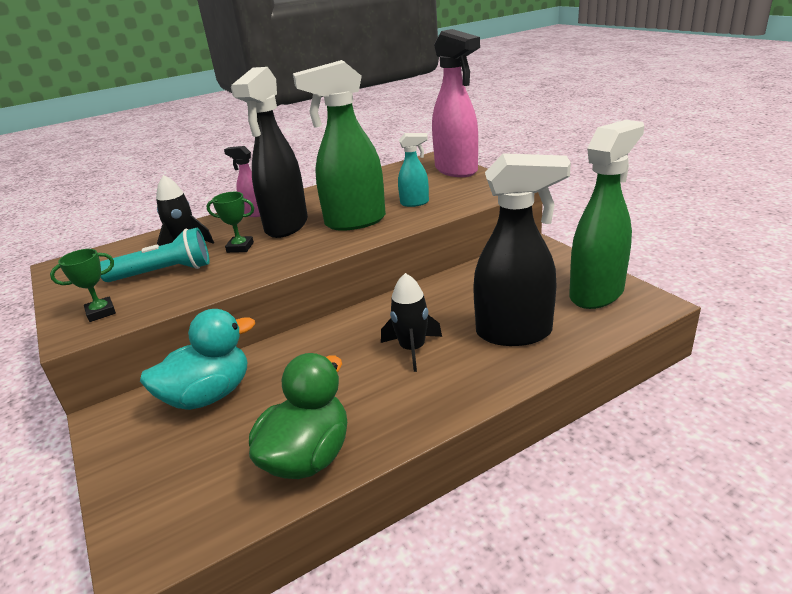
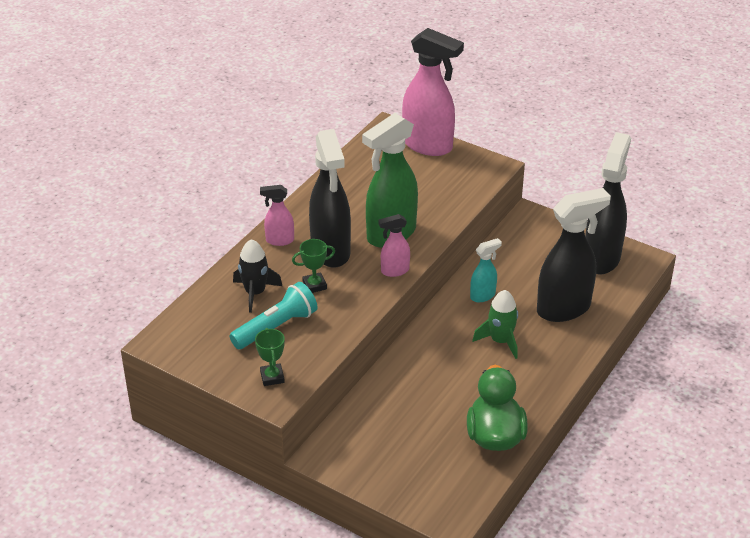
camera: 30 degrees left, 10 degrees up
green trophy [50,249,116,322] -> green trophy turned 45 degrees counterclockwise [255,328,285,386]
turquoise duck [140,309,255,410] -> none
black rocket [381,273,442,372] -> green rocket [472,290,518,359]
turquoise spray bottle [398,133,429,207] -> turquoise spray bottle moved to [470,238,502,302]
green spray bottle [569,120,644,309] -> black spray bottle [585,132,631,275]
none -> pink spray bottle [378,214,410,277]

